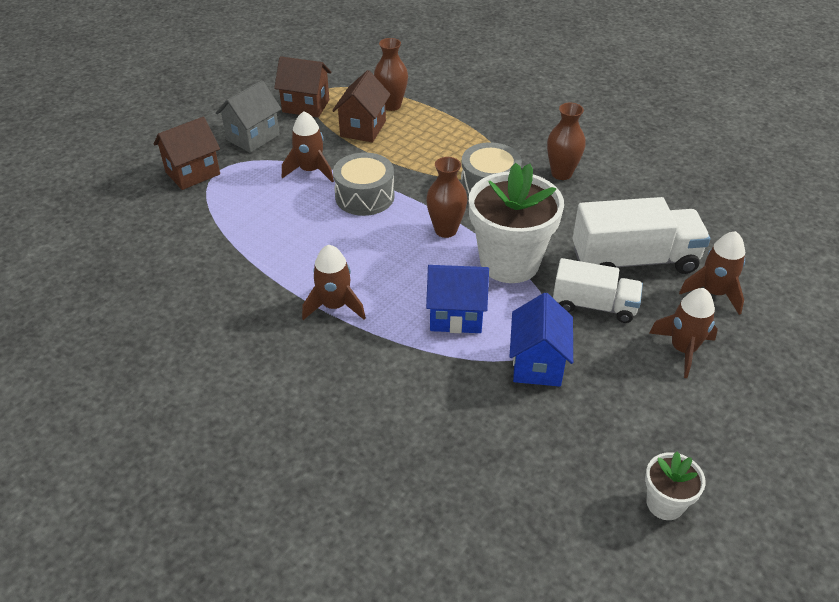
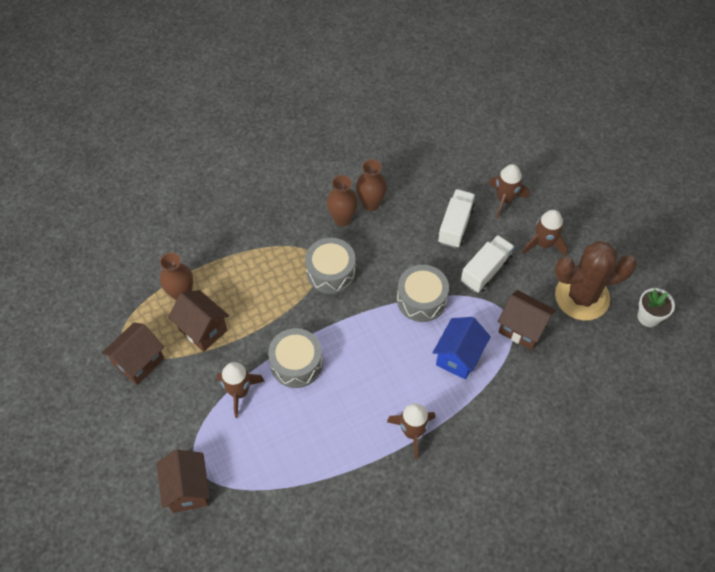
camera: 65 degrees left, 15 degrees up
grey house [216,80,281,153] -> none
brown vase [426,157,467,238] -> brown vase moved to [356,159,387,211]
white flower pot [469,163,564,283] -> grey drum [397,265,449,322]
blue house [510,293,573,387] -> brown house [498,290,556,350]
white truck [573,197,711,274] -> white truck [438,189,475,248], size x0.65
none -> brown cactus [555,241,637,320]

